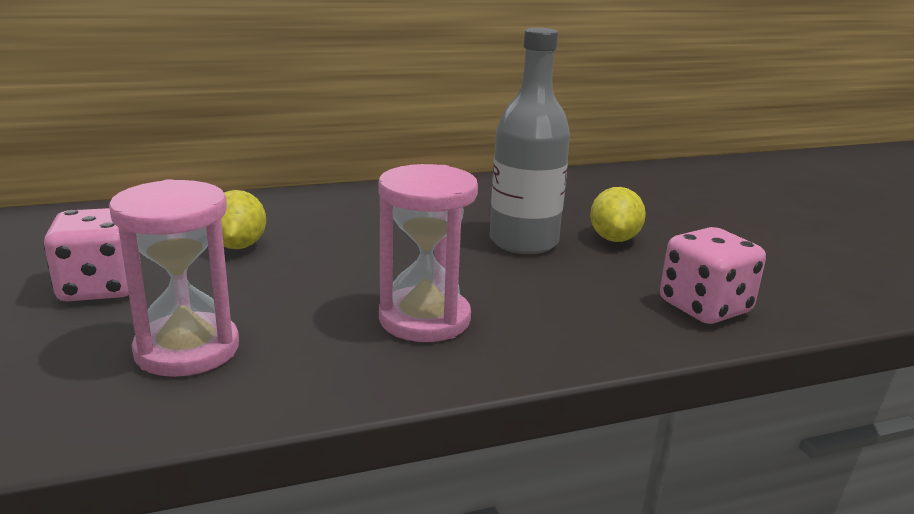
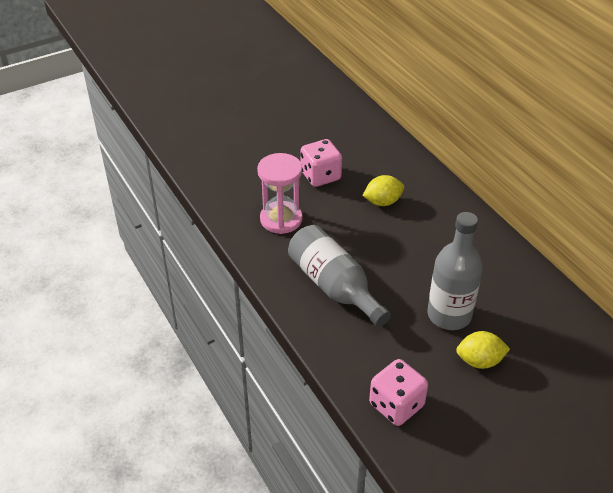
camera: 80 degrees right, 20 degrees up
pink hourglass [378,164,478,342] -> grey bottle [288,225,391,327]

